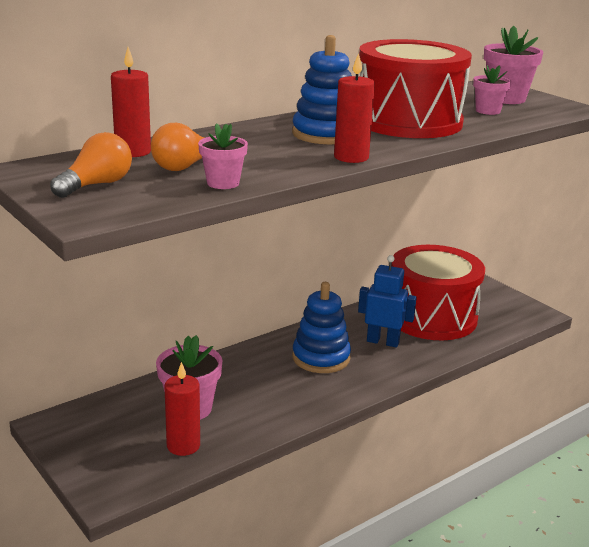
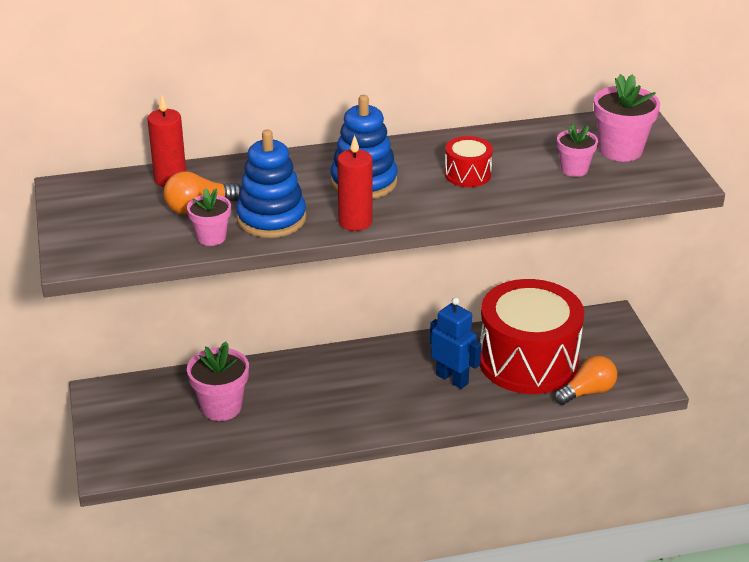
camera: 25 degrees right, 10 degrees up
orange light bulb [50,132,132,198] -> orange light bulb moved to [554,355,617,405]
red candle [164,362,200,456] -> none
blue stacking toy [292,282,351,373] -> blue stacking toy moved to [236,129,306,238]
red drum [359,39,472,138] -> red drum [445,136,493,187], size x0.41

